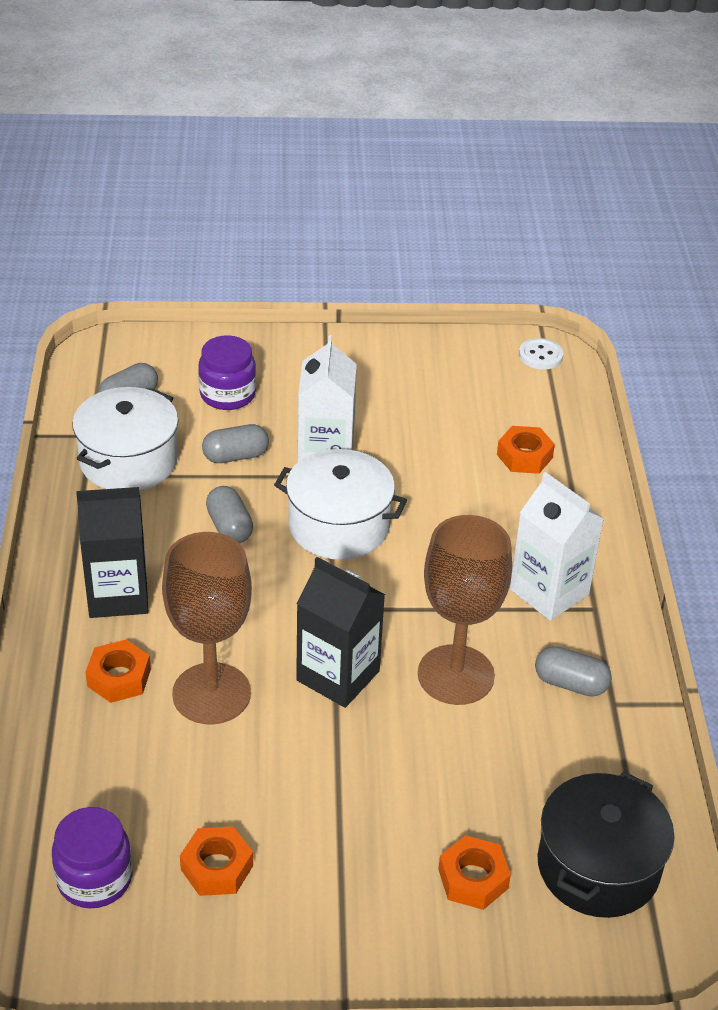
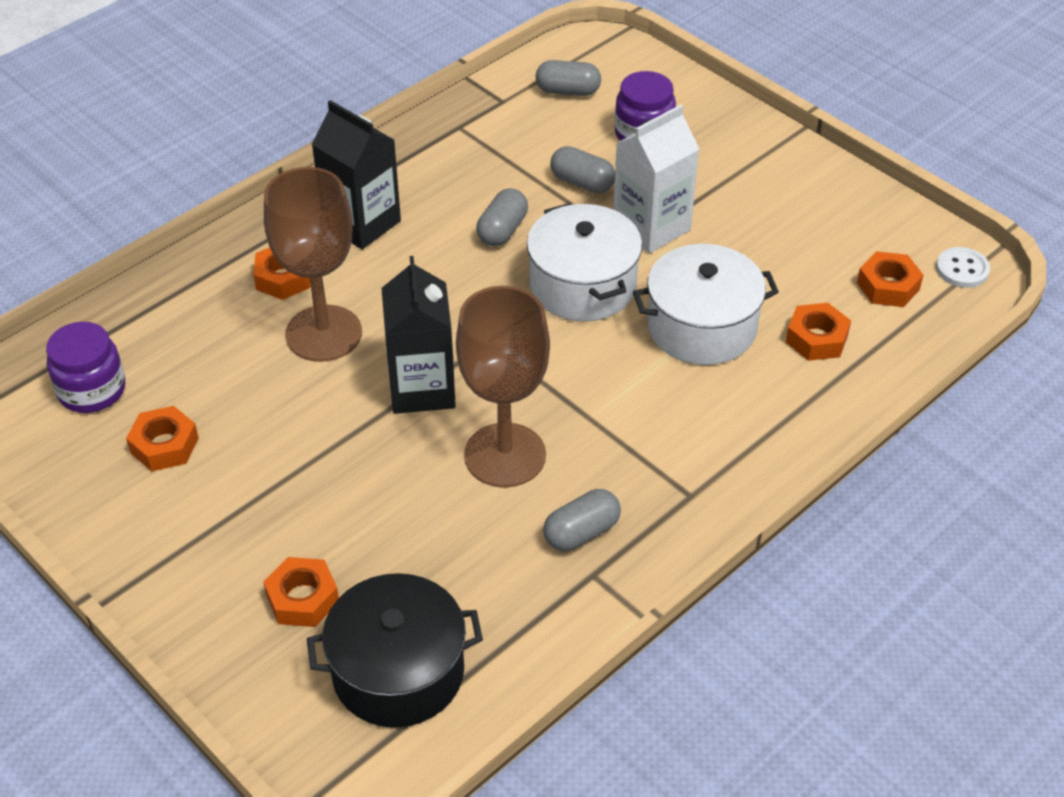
camera: 50 degrees right, 5 degrees up
white pot [72,387,178,491] -> white pot moved to [633,244,779,365]
white carton [510,472,604,621] -> none
grey capsule [535,646,612,697] -> grey capsule turned 75 degrees clockwise [543,489,621,551]
none -> orange nut [857,251,923,307]

